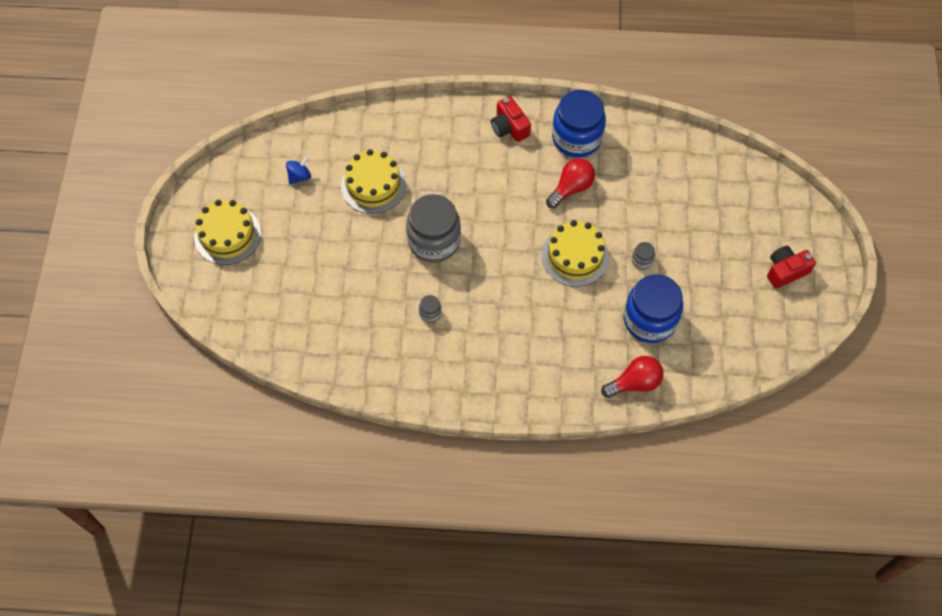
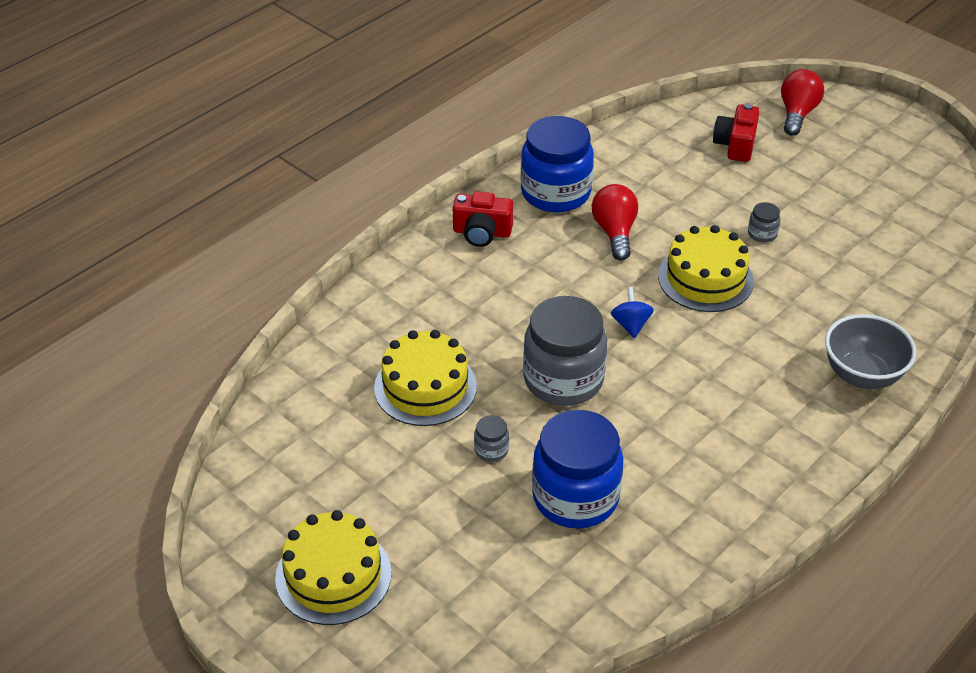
camera: 50 degrees left, 20 degrees down
blue spinning top [286,156,311,185] -> blue spinning top moved to [611,287,654,338]
grey jar [419,295,441,323] -> grey jar moved to [474,415,509,462]
red light bulb [601,356,663,398] -> red light bulb moved to [781,69,824,136]
blue jar [624,274,683,343] -> blue jar moved to [532,410,623,529]
red camera [767,246,816,289] -> red camera moved to [713,103,760,162]
none -> grey bowl [825,314,916,389]

